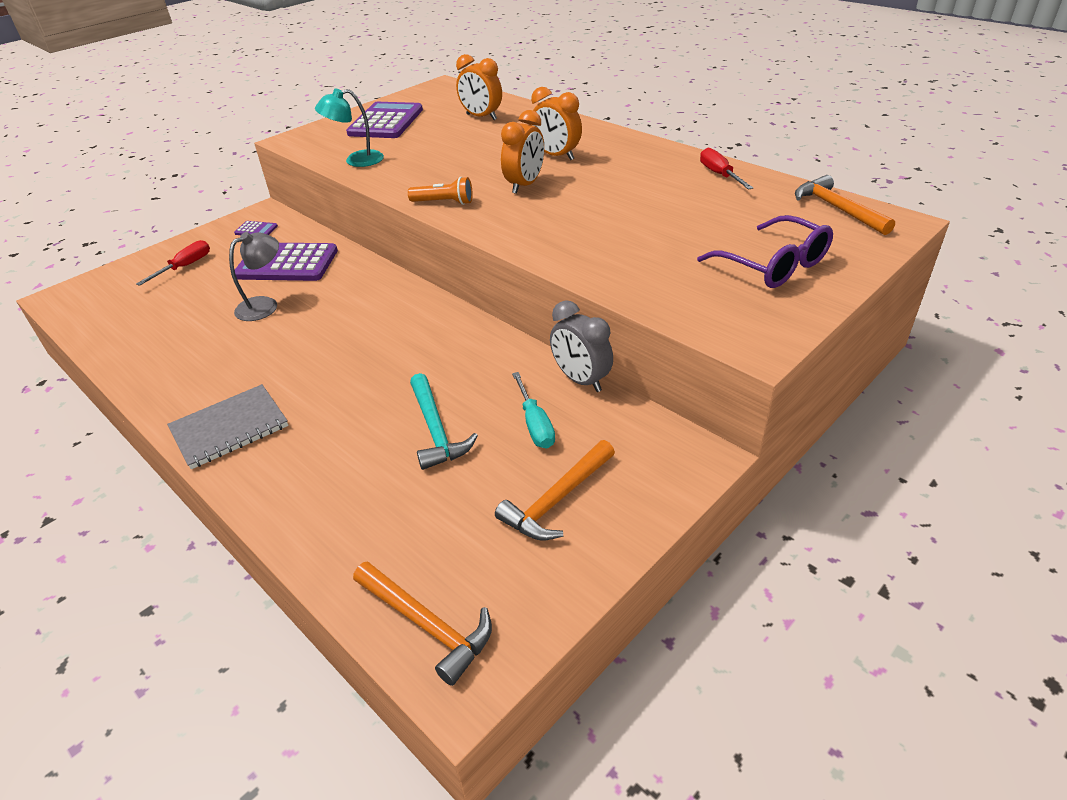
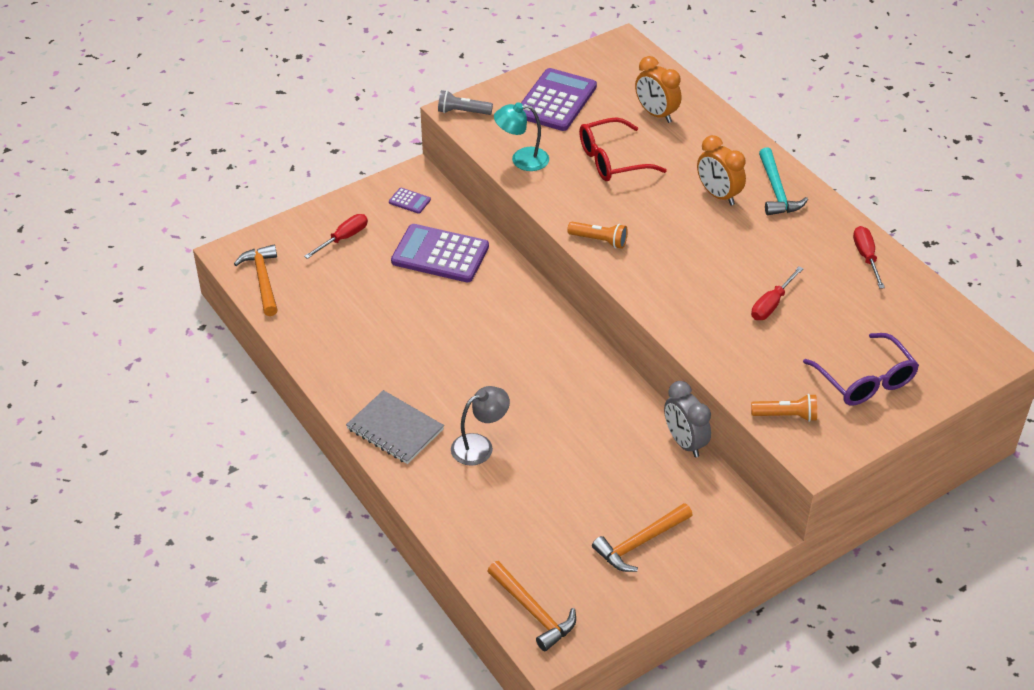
camera: 10 degrees right, 5 degrees up
grey notebook [167,384,288,469] -> grey notebook turned 60 degrees clockwise [346,390,444,464]
grey lamp [229,232,279,321] -> grey lamp moved to [451,386,510,466]
turquoise hammer [410,373,478,470] -> turquoise hammer moved to [759,147,808,215]
orange clock [501,110,544,194] -> none
turquoise screwdriver [512,372,555,449] -> none
orange hammer [795,175,895,235] -> orange hammer moved to [234,245,278,316]
none -> grey flashlight [438,90,493,115]
none -> red glasses [579,117,667,181]
none -> red screwdriver [751,267,804,320]
none -> orange flashlight [751,394,817,422]

